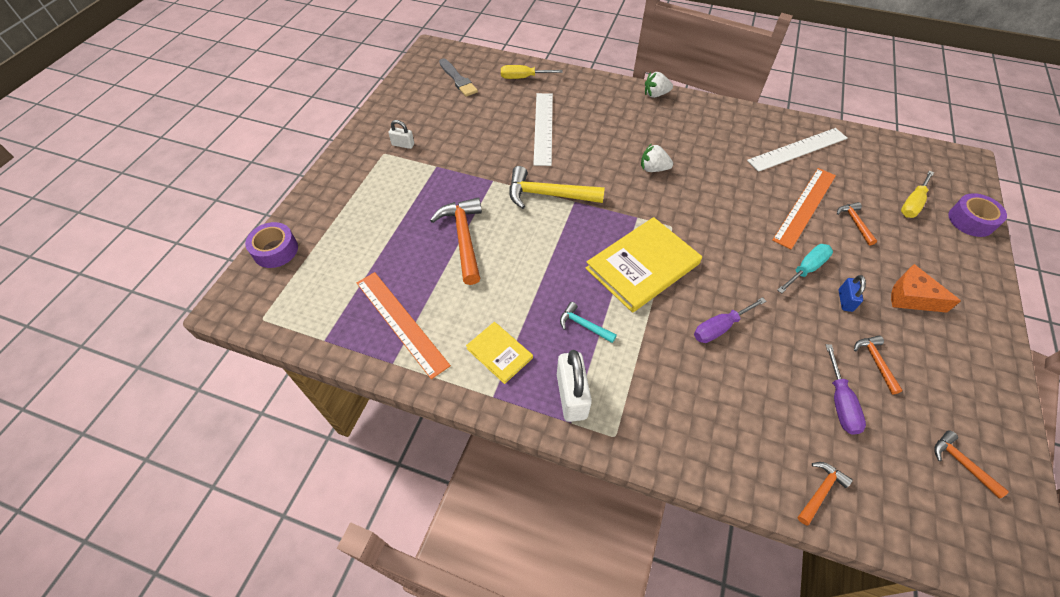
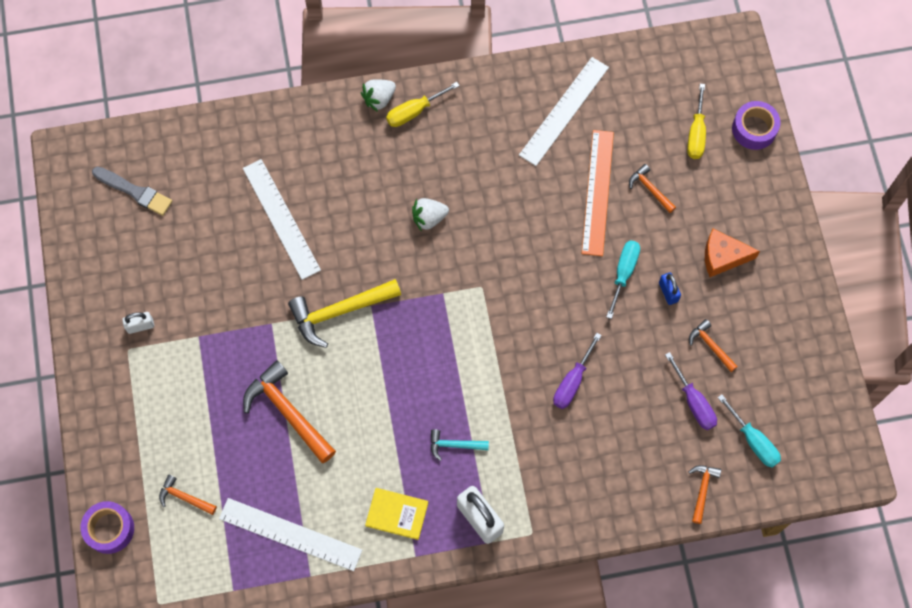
camera: 30 degrees left, 15 degrees up
orange ruler [357,272,451,379] -> white ruler [219,498,362,571]
yellow screwdriver [501,65,563,79] -> yellow screwdriver moved to [386,82,459,127]
yellow book [586,217,702,313] -> none
orange hammer [934,430,1009,498] -> orange hammer moved to [159,475,217,515]
none -> turquoise screwdriver [718,394,781,468]

